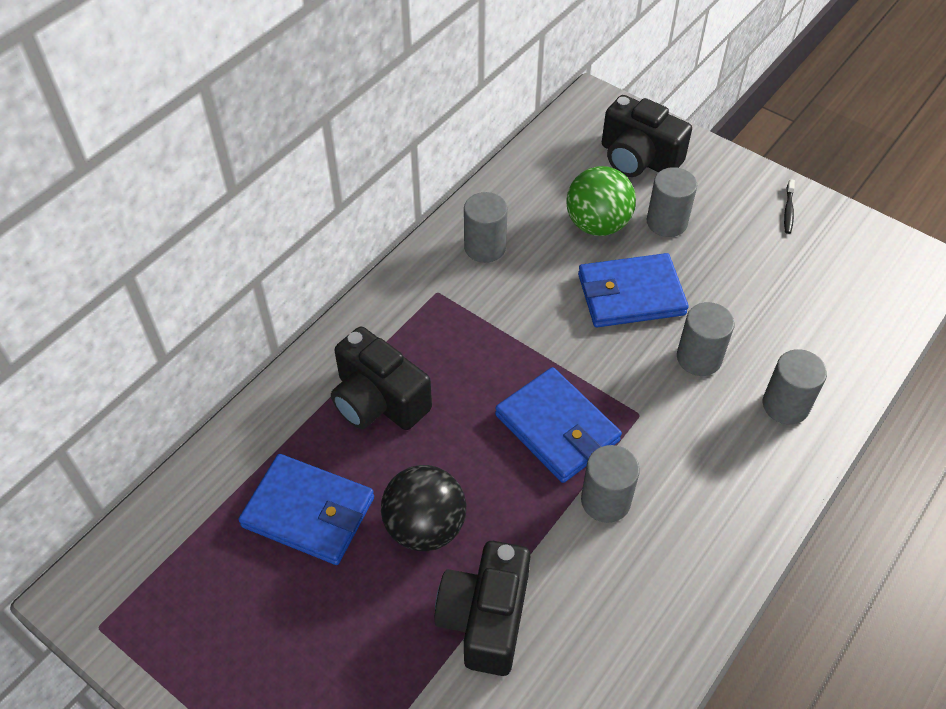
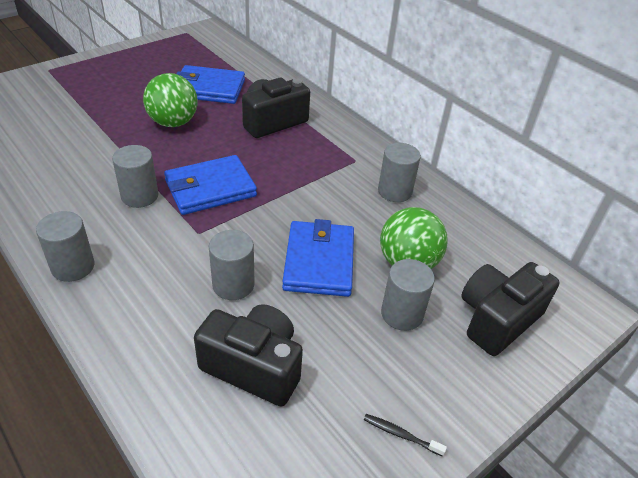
camera: 100 degrees right, 10 degrees down
blue wallet [238,454,374,565] -> blue wallet turned 60 degrees clockwise [176,65,245,104]
black ball [381,465,466,551] -> green ball [143,73,198,127]
black camera [434,541,530,676] -> black camera moved to [194,304,303,407]
grey cylinder [763,349,827,424] -> grey cylinder moved to [36,211,95,282]

